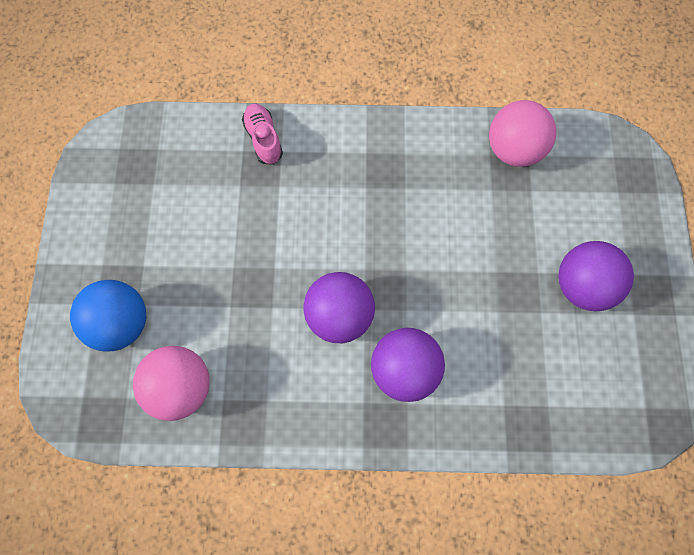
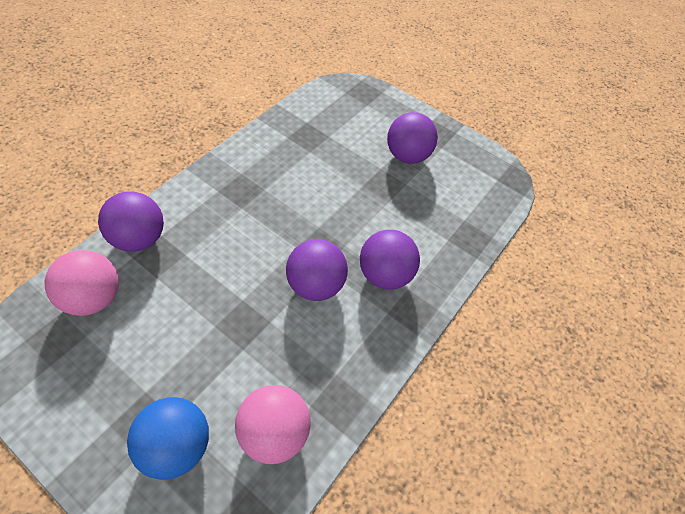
camera: 60 degrees left, 15 degrees down
pink shoe [242,104,283,165] -> purple ball [98,191,164,252]
pink ball [489,100,557,167] -> pink ball moved to [44,250,119,316]

